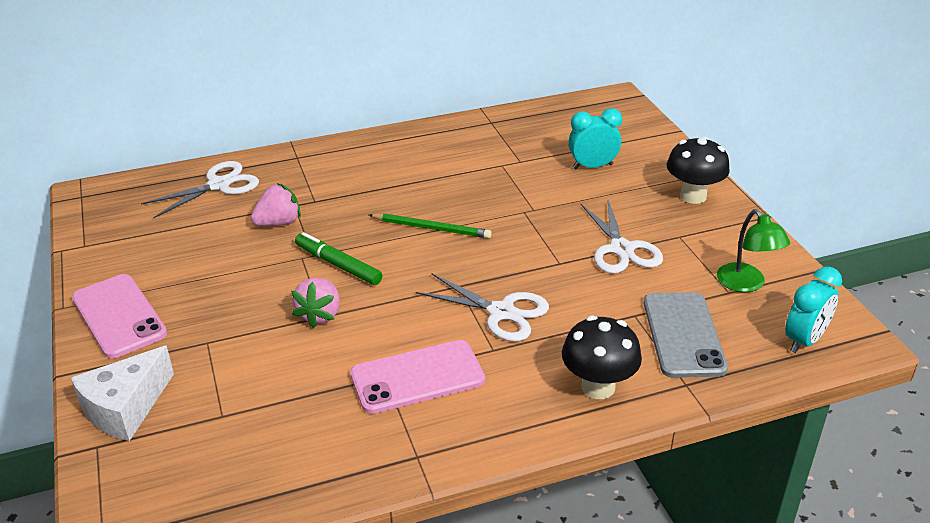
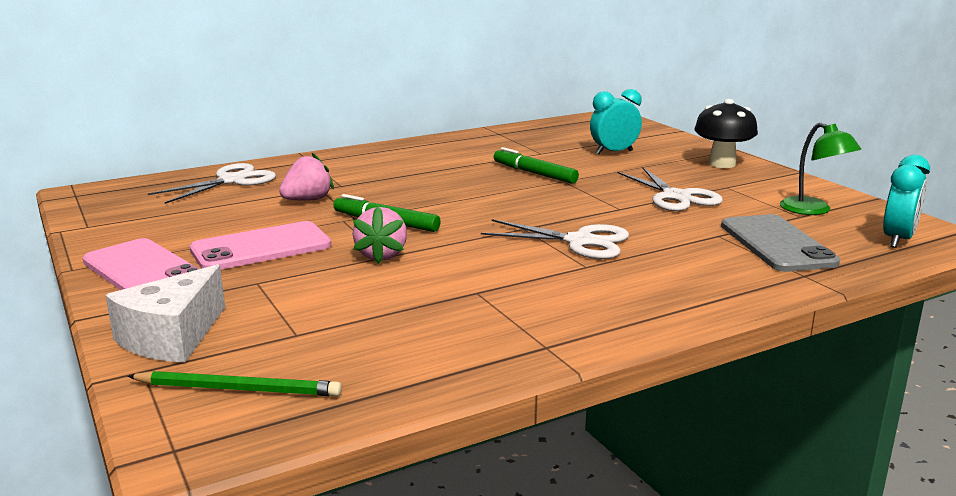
camera: 10 degrees left, 15 degrees down
pink phone [350,340,485,414] -> pink phone moved to [190,221,331,269]
green pencil [369,213,492,238] -> green pencil moved to [127,371,342,396]
black mushroom [562,316,642,399] -> none
none -> green marker [494,147,579,184]

